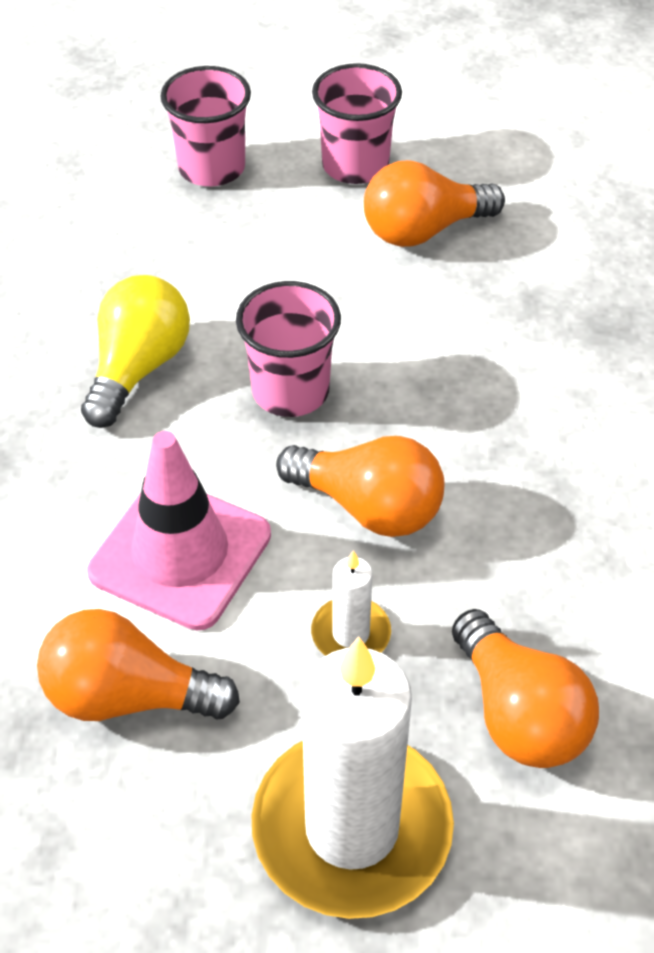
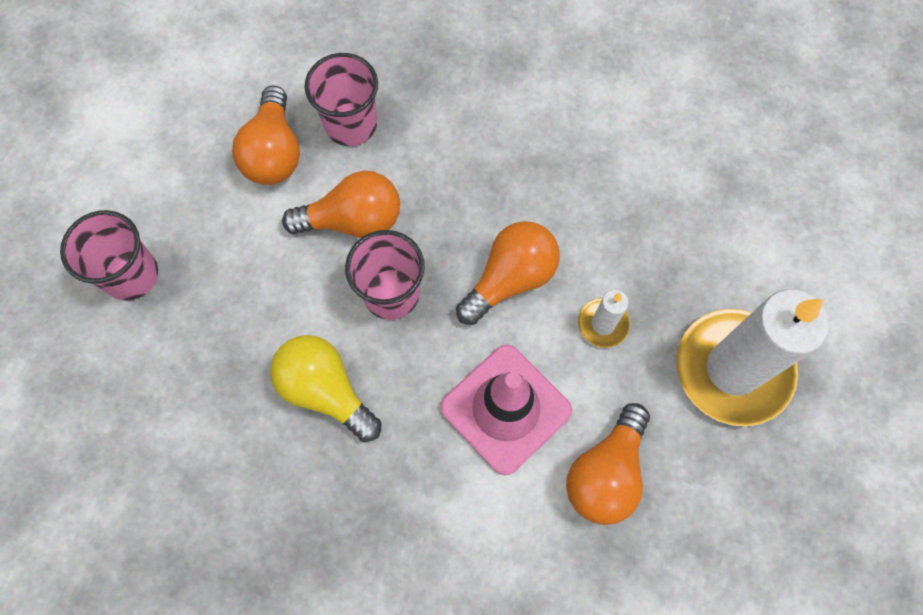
camera: 70 degrees left, 20 degrees up
pink cup [312,63,402,184] -> pink cup moved to [305,53,378,146]
orange light bulb [452,609,599,768] -> orange light bulb moved to [282,170,400,238]

